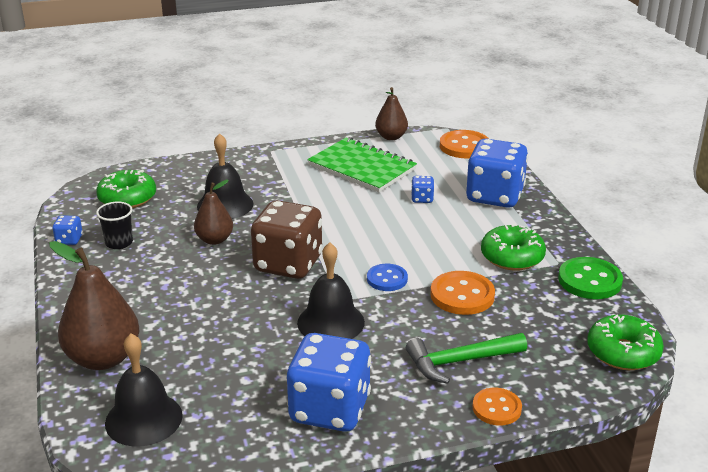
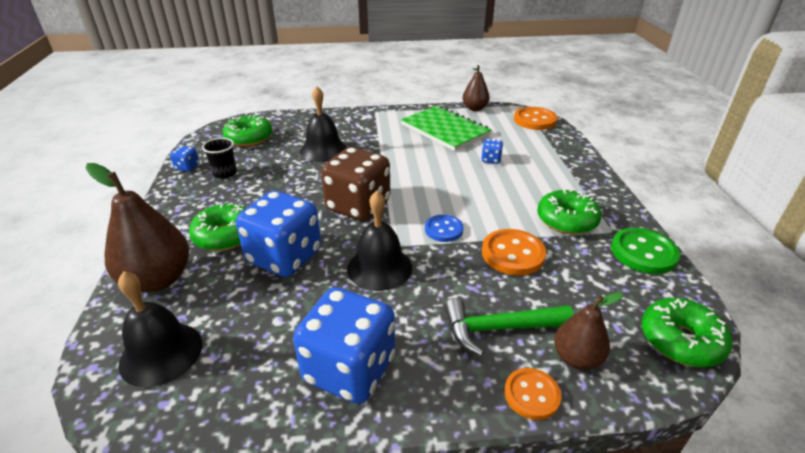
camera: 10 degrees right, 5 degrees up
brown pear [194,180,233,245] -> brown pear moved to [554,292,623,370]
blue dice [466,139,528,208] -> blue dice moved to [236,191,321,277]
none -> green donut [189,203,246,251]

